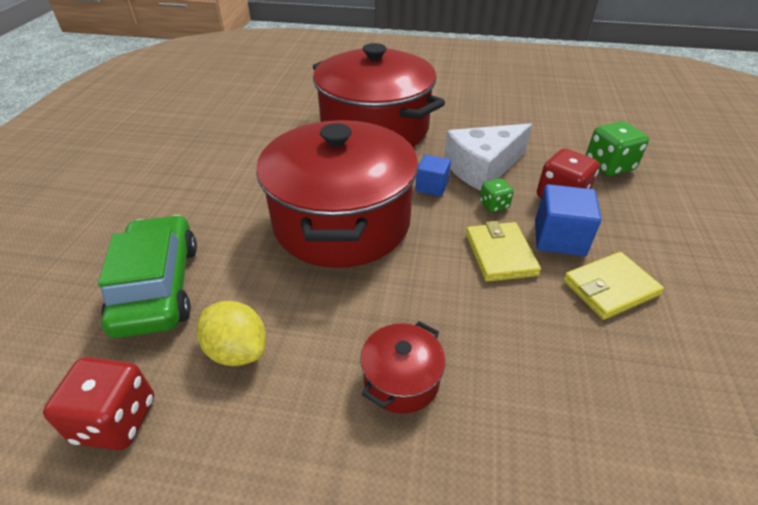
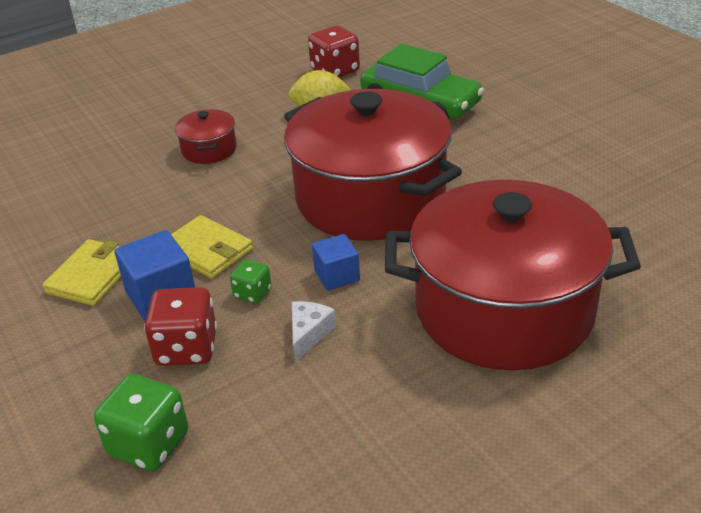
camera: 140 degrees right, 5 degrees down
white cheese [444,123,532,191] -> white cheese [292,301,336,362], size x0.48

